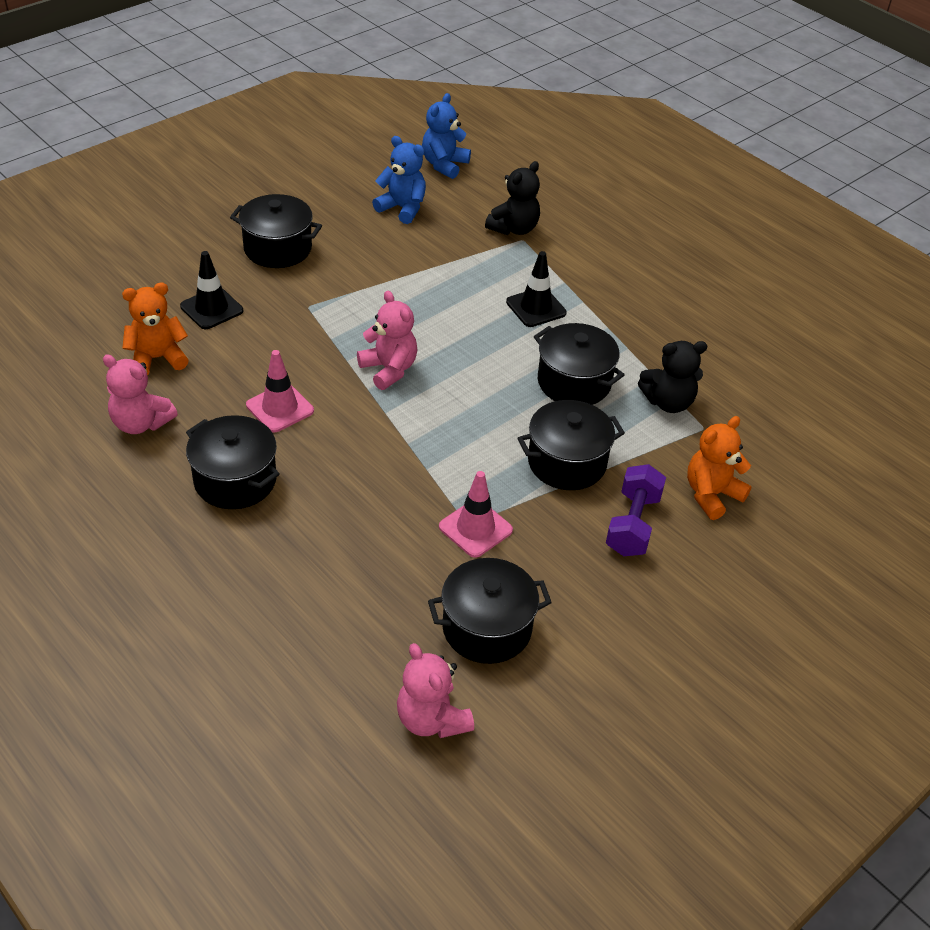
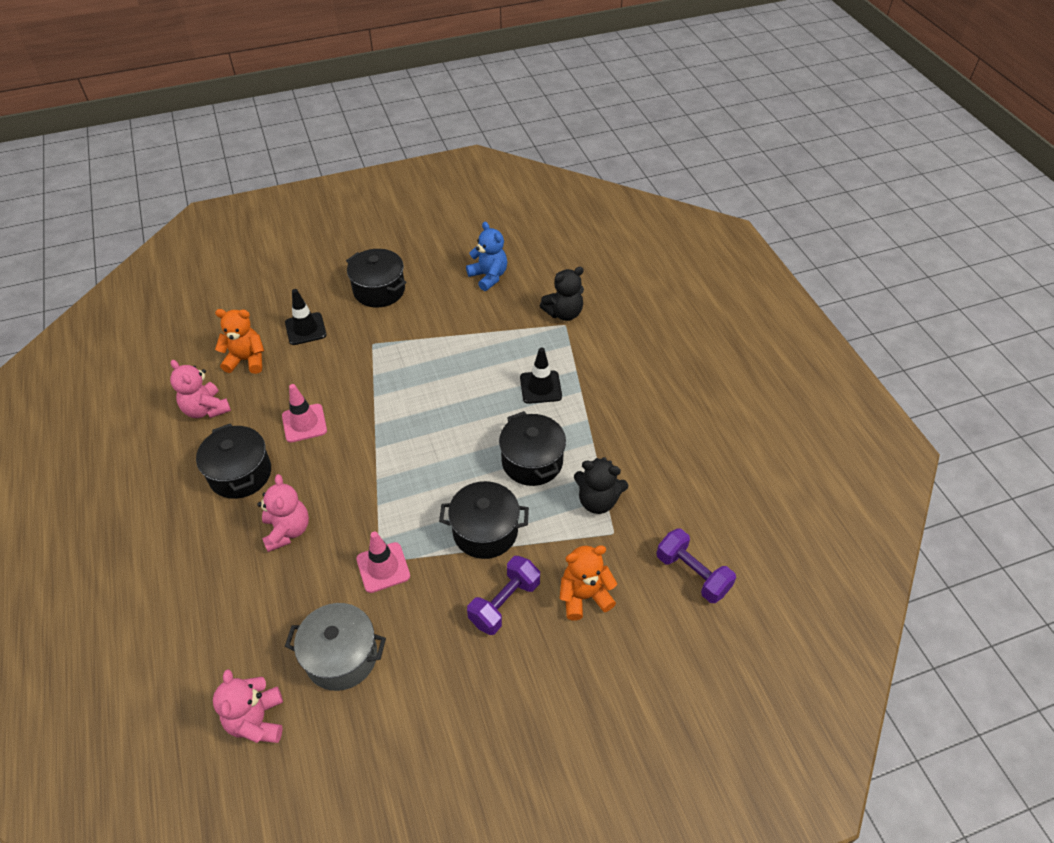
camera: 25 degrees right, 5 degrees up
pink teddy bear [357,291,417,390] -> pink teddy bear moved to [257,474,309,552]
blue teddy bear [422,93,471,179] -> none
black pot [428,558,552,664] -> grey pot [285,603,386,691]
none -> purple dumbbell [656,529,736,603]

